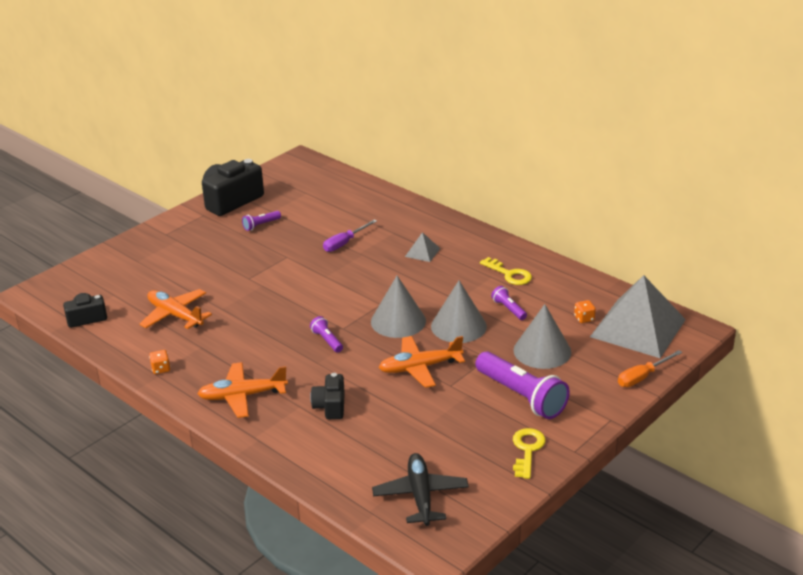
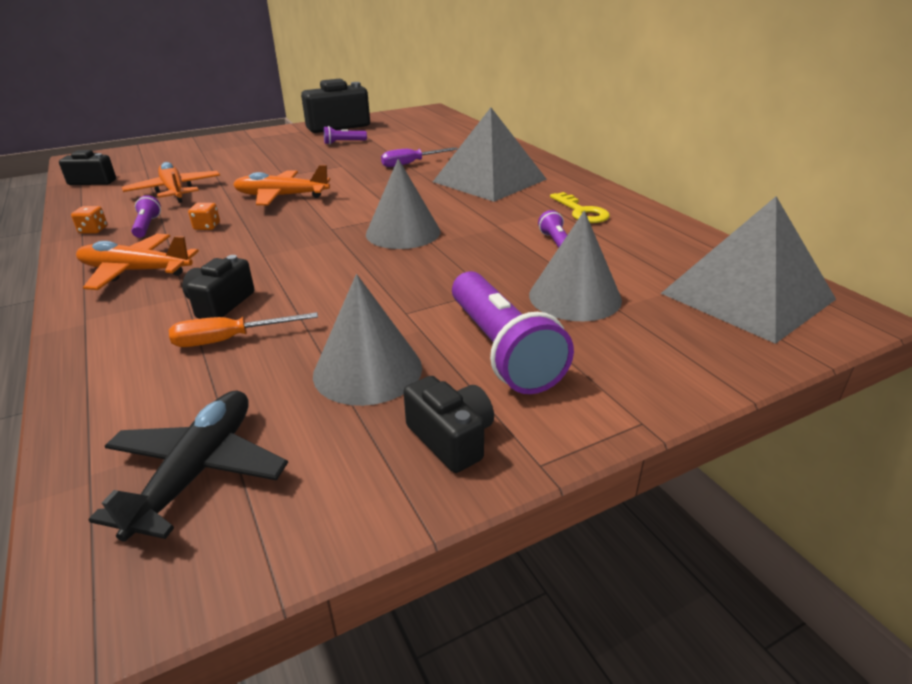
camera: 20 degrees right, 0 degrees up
purple flashlight [310,316,343,353] -> purple flashlight moved to [131,195,161,238]
orange plane [378,336,465,388] -> orange plane moved to [233,165,330,205]
grey pyramid [405,232,440,262] -> grey pyramid [433,108,547,202], size x2.42
grey cone [431,281,487,343] -> grey cone moved to [313,274,422,406]
yellow key [513,428,546,479] -> black camera [403,376,494,473]
orange dice [574,300,596,323] -> orange dice moved to [188,203,220,230]
orange screwdriver [618,350,682,387] -> orange screwdriver moved to [169,312,318,347]

